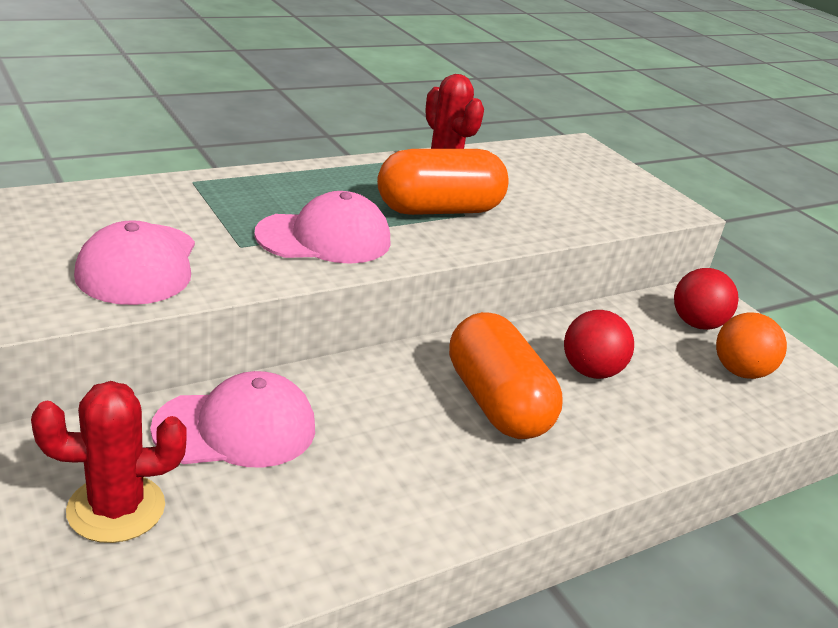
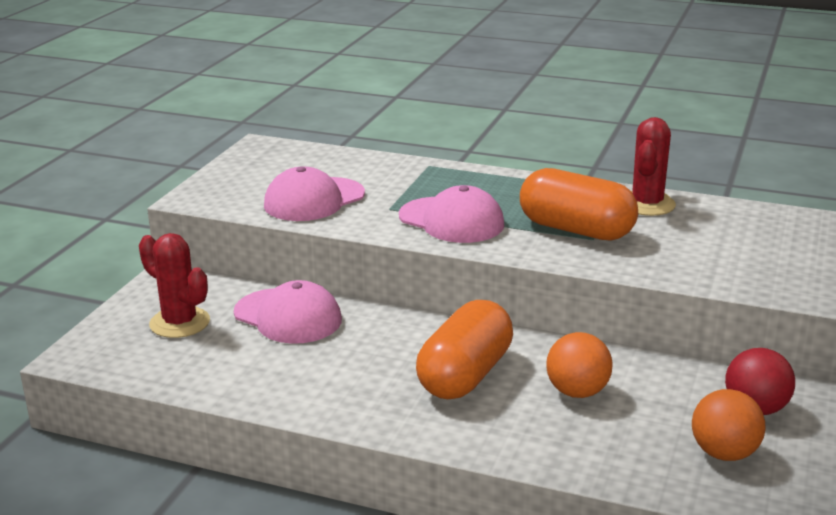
camera: 55 degrees right, 5 degrees down
red ball [564,310,634,379] -> orange ball [547,332,613,398]

